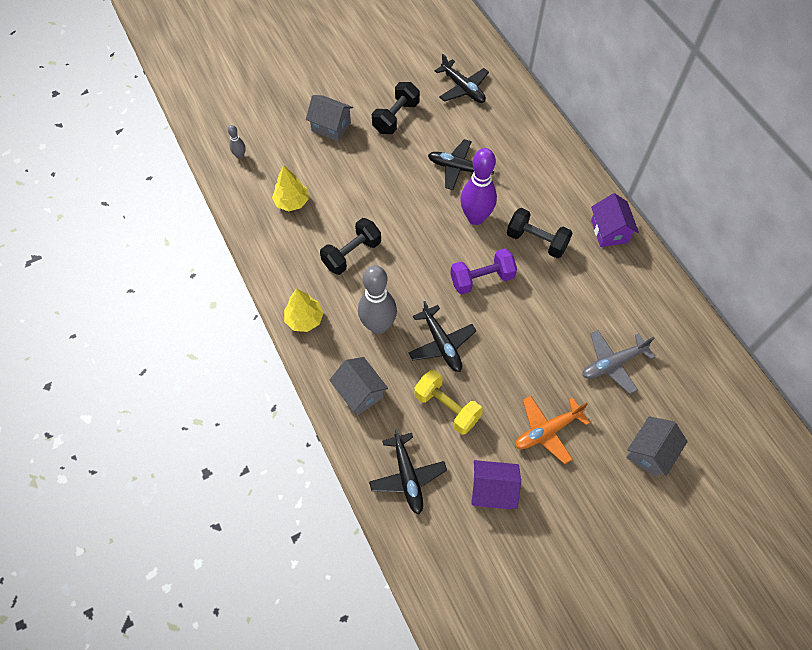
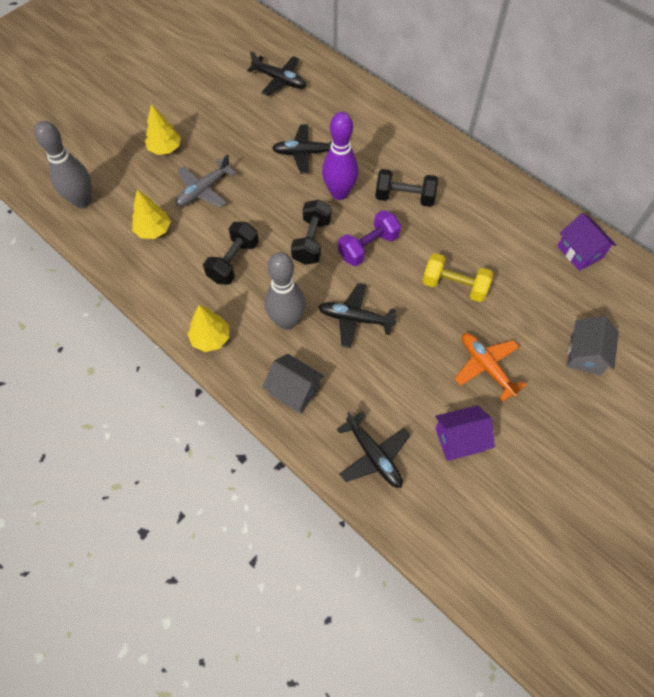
camera: 20 degrees left, 0 degrees up
grey bowling pin [228,125,246,159] -> grey bowling pin [34,121,92,208], size x2.20
grey house [306,95,353,141] -> yellow tree [145,104,181,155]
black dumbbell [372,82,420,134] -> black dumbbell moved to [291,199,331,265]
black plane [409,301,476,372] -> black plane turned 150 degrees clockwise [318,283,398,348]
yellow dumbbell [414,370,483,434] -> yellow dumbbell moved to [422,253,493,302]
orange plane [515,396,590,464] -> orange plane turned 105 degrees clockwise [454,333,527,402]
grey plane [582,330,655,394] -> grey plane moved to [176,154,237,207]
purple house [591,193,639,247] -> purple house moved to [557,213,616,271]

